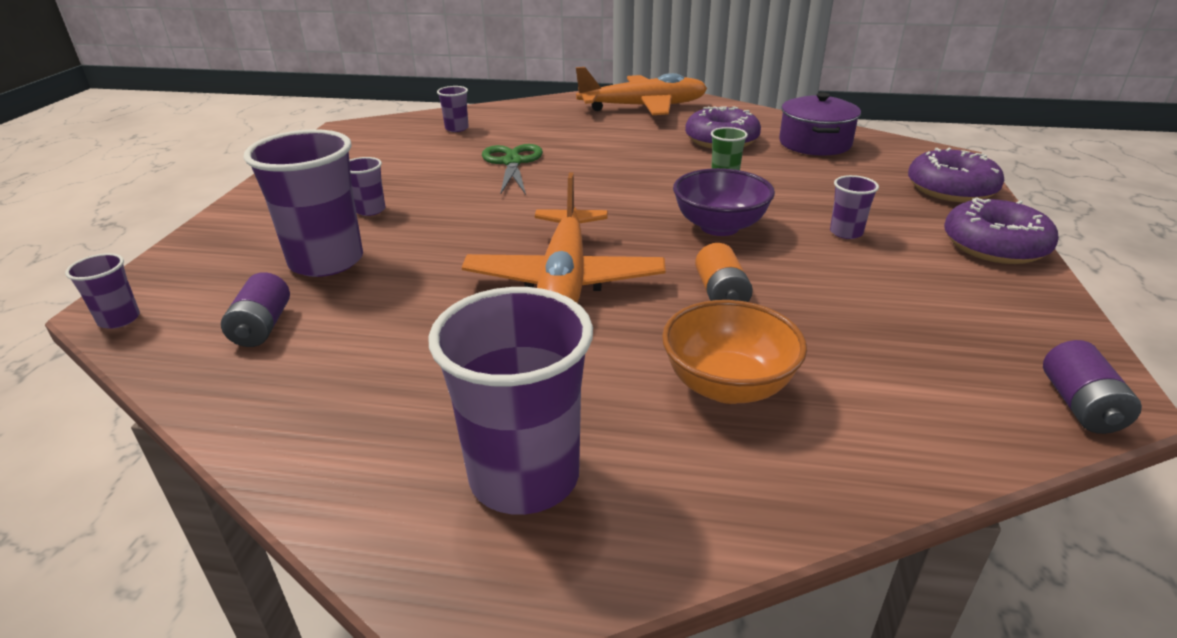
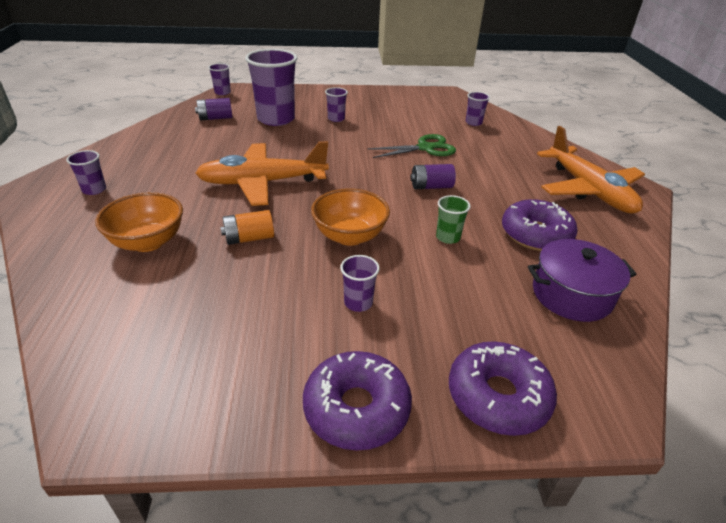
camera: 75 degrees right, 5 degrees up
purple cup [429,287,593,515] -> purple cup [66,150,106,195], size x0.46
purple bowl [673,168,775,236] -> orange bowl [311,188,390,246]
purple battery [1043,340,1142,434] -> purple battery moved to [410,164,456,189]

